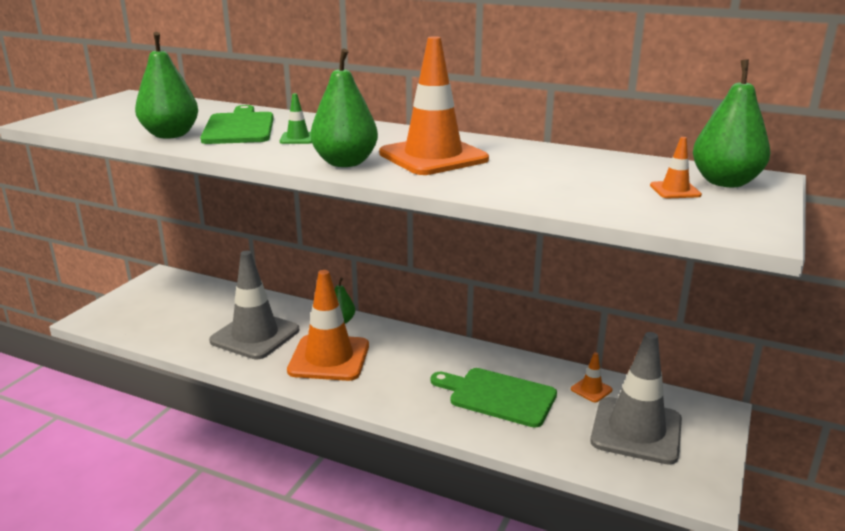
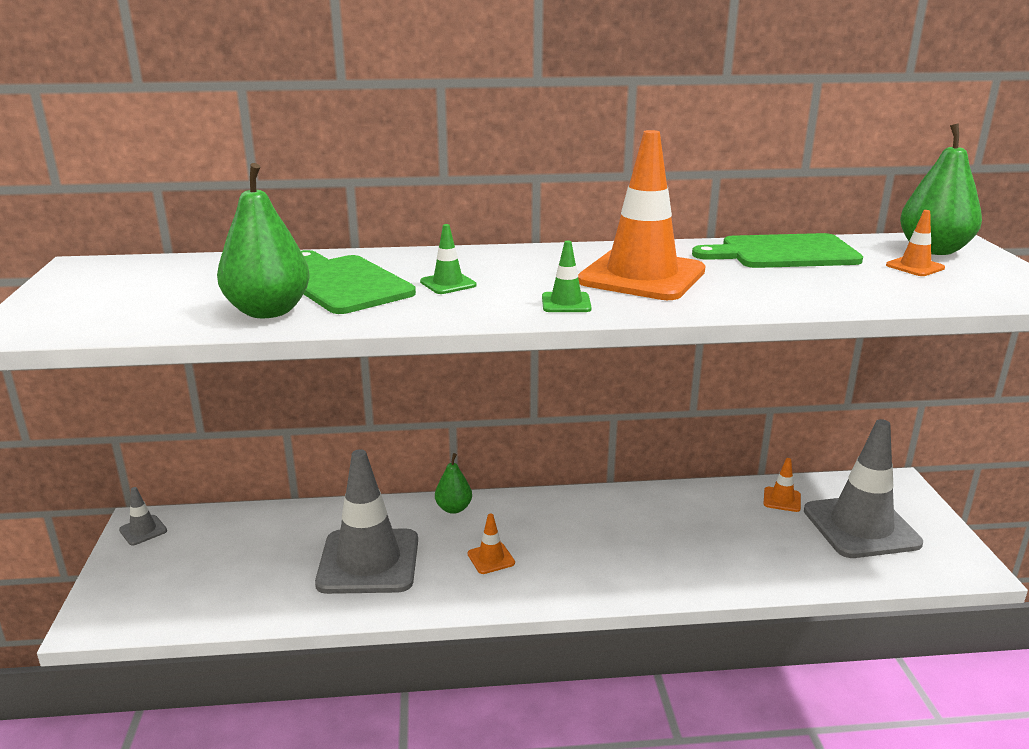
camera: 30 degrees left, 0 degrees up
orange traffic cone [287,270,369,381] -> orange traffic cone [468,514,515,574], size x0.42
green pear [311,49,378,167] -> green traffic cone [542,241,592,312]
green cutting board [430,368,557,428] -> green cutting board moved to [692,233,863,268]
none -> grey traffic cone [119,487,167,545]

